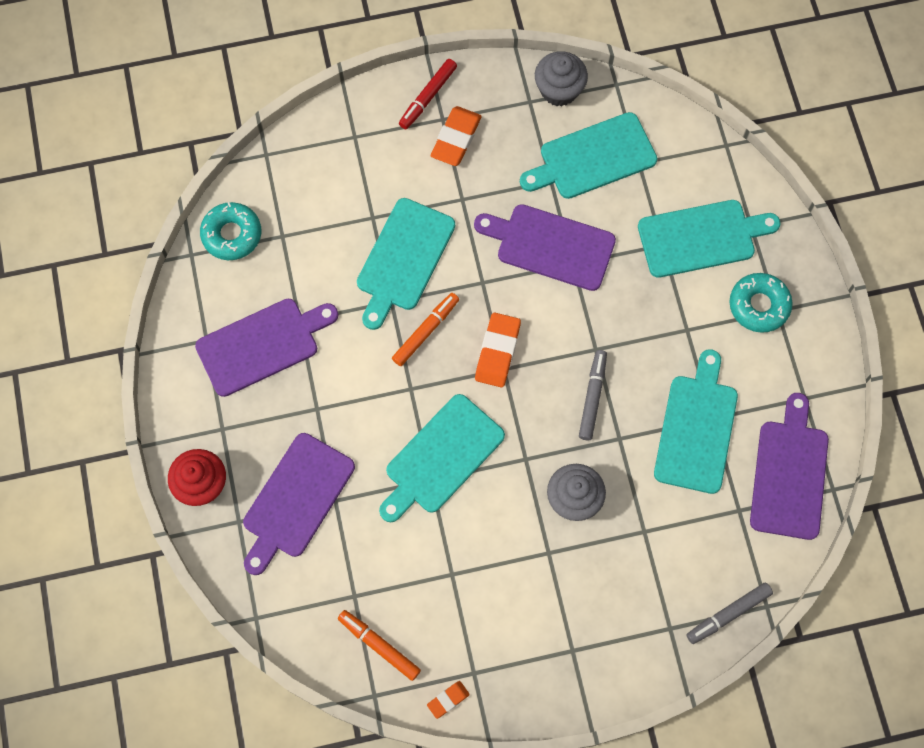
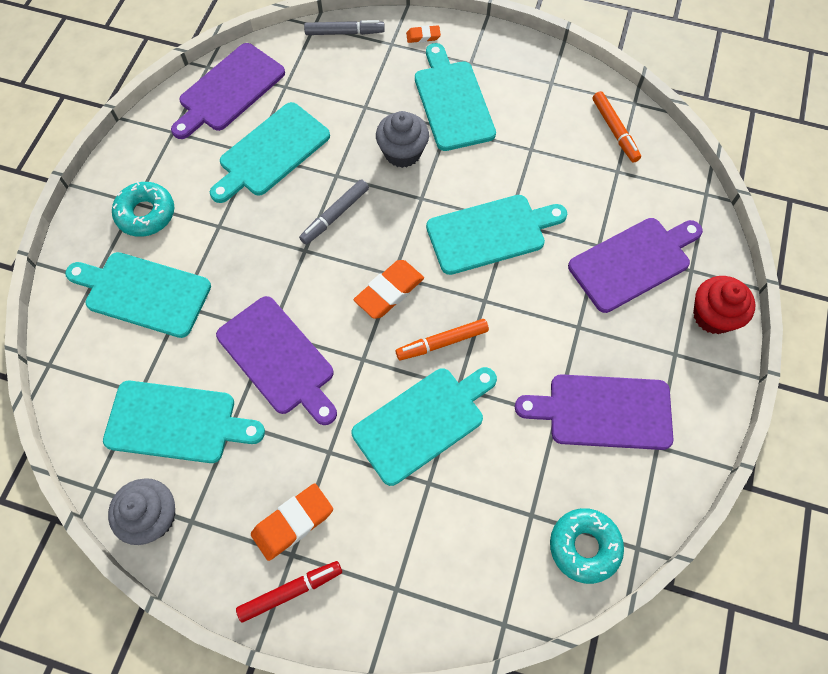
camera: 150 degrees left, 5 degrees down
orange eraser [427,681,470,719] -> orange eraser moved to [406,25,441,43]
none -> turquoise cutting board [415,43,496,151]

